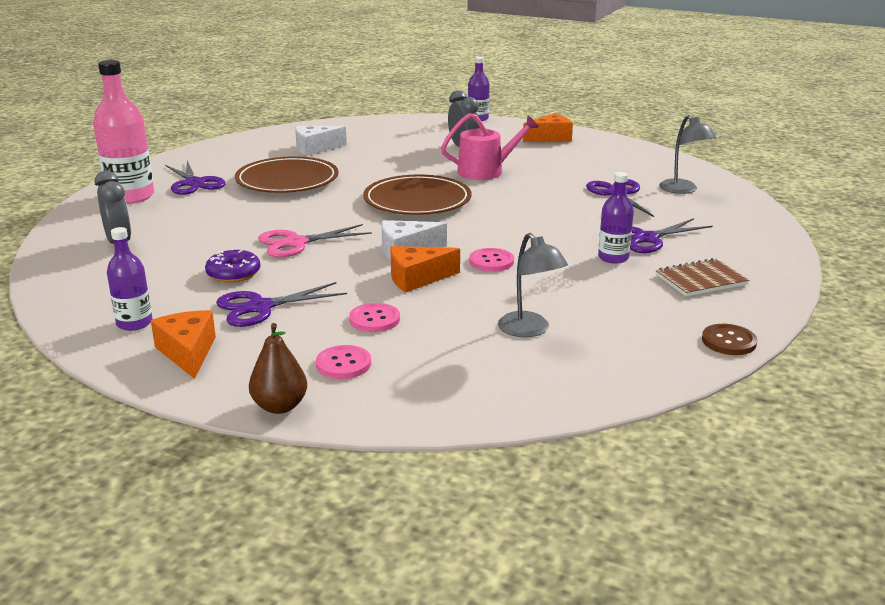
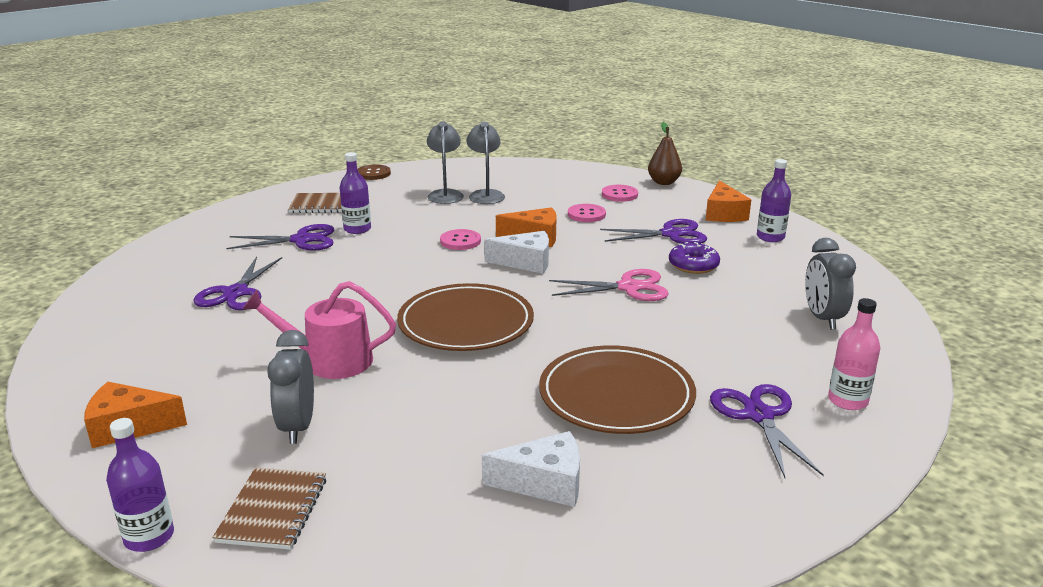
camera: 160 degrees left, 0 degrees up
pink bottle [93,60,154,204] -> pink bottle [828,298,880,410], size x0.57
grey lamp [659,115,716,194] -> grey lamp moved to [427,121,464,204]
none -> brown notebook [212,467,326,550]

